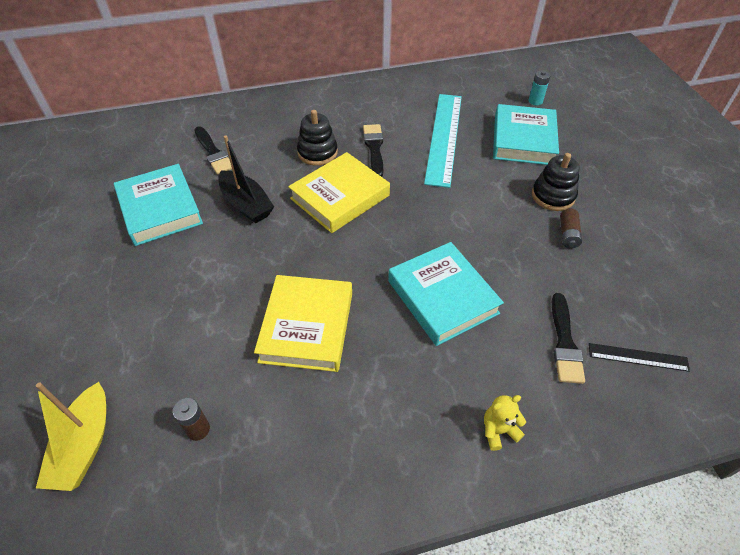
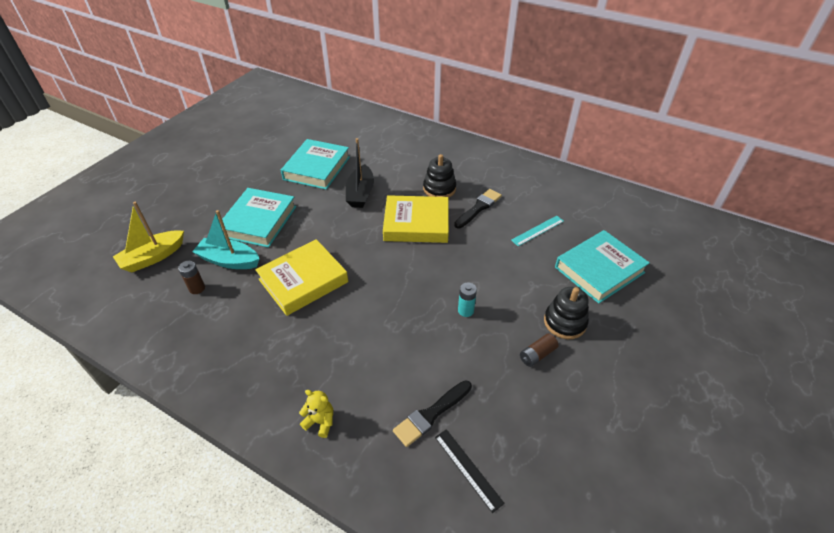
camera: 45 degrees right, 5 degrees down
black brush [194,126,232,175] -> none
turquoise book [388,242,504,346] -> turquoise book moved to [222,188,296,248]
turquoise ruler [424,94,462,188] -> turquoise ruler [511,216,564,246], size x0.47
turquoise battery [529,70,551,106] -> turquoise battery moved to [458,283,477,317]
none -> turquoise boat [192,210,260,269]

